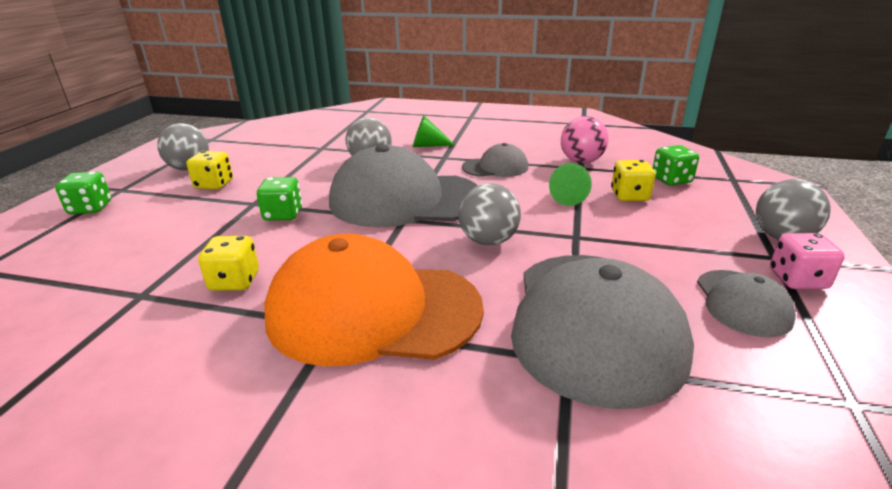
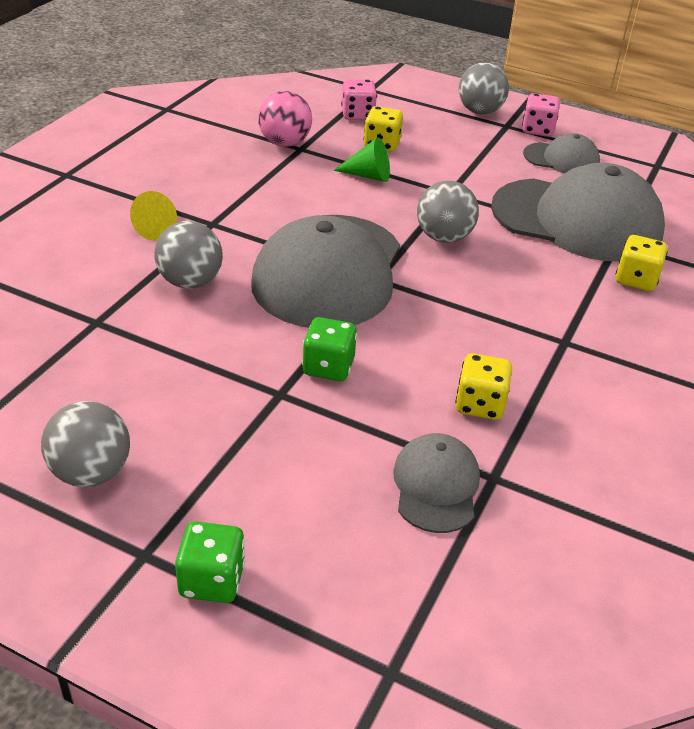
camera: 80 degrees left, 10 degrees up
yellow dice [186,151,233,190] -> yellow dice moved to [616,235,668,291]
orange cap [264,234,484,366] -> none
green cone [413,116,455,147] -> yellow cone [130,191,177,241]
grey cap [462,143,528,177] -> grey cap moved to [393,433,480,533]
green dice [653,145,699,186] -> pink dice [341,79,377,120]

